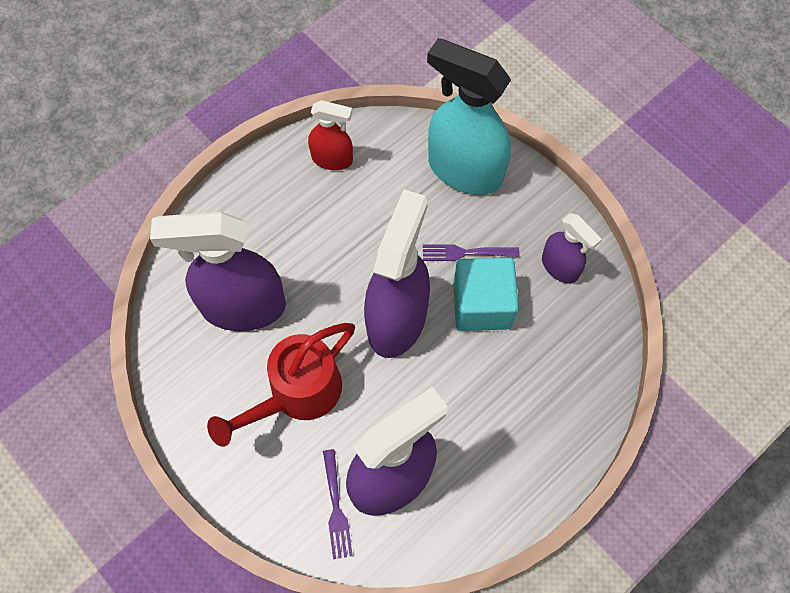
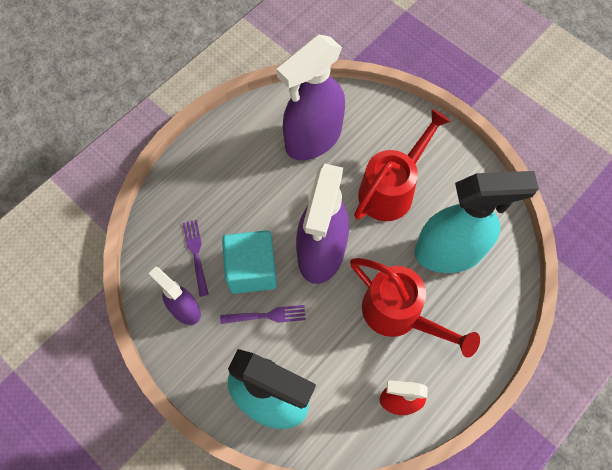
camera: 175 degrees right, 0 degrees up
purple spray bottle [150,212,286,331] -> turquoise spray bottle [414,171,539,273]
purple fork [323,449,353,559] -> purple fork moved to [183,220,209,297]
none -> red watering can [350,258,480,358]

